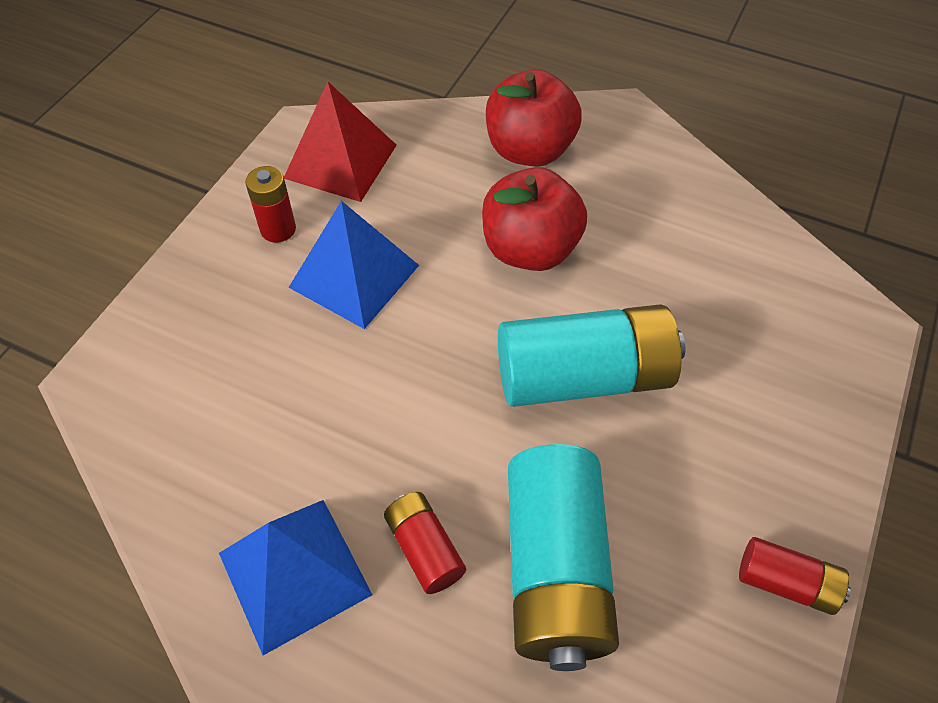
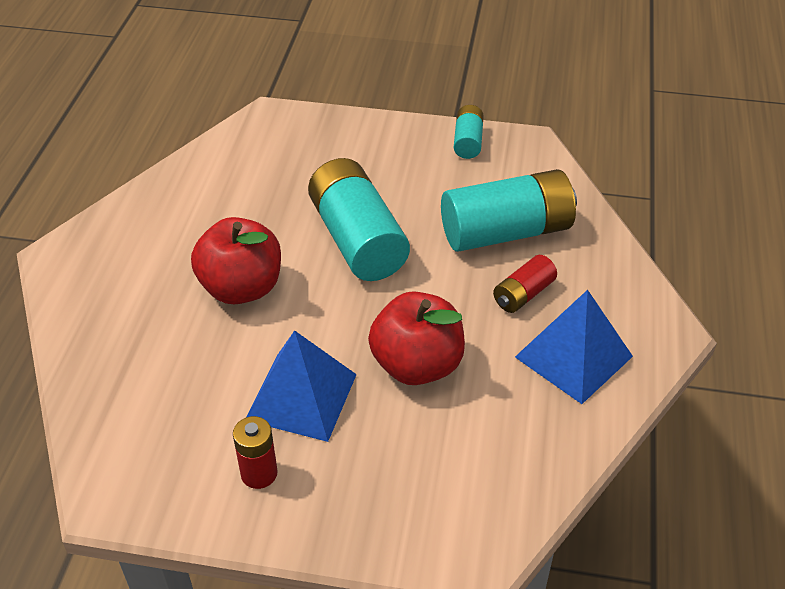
camera: 105 degrees left, 10 degrees down
red pyramid [284,82,397,202] -> none
red apple [486,69,582,167] -> red apple moved to [368,291,465,385]
red battery [739,537,851,615] -> turquoise battery [454,105,484,159]

